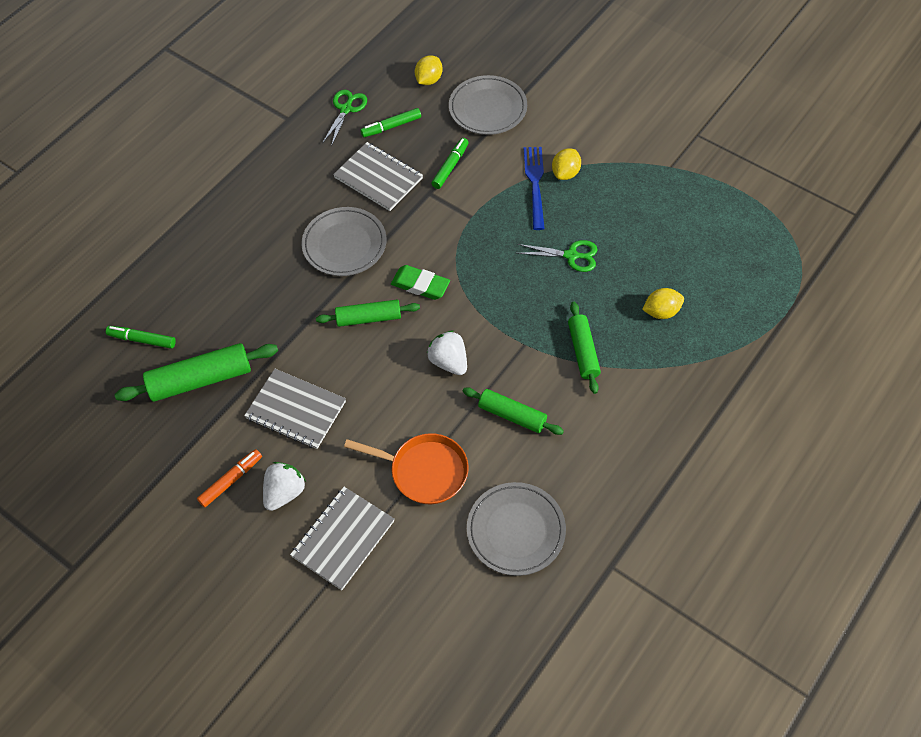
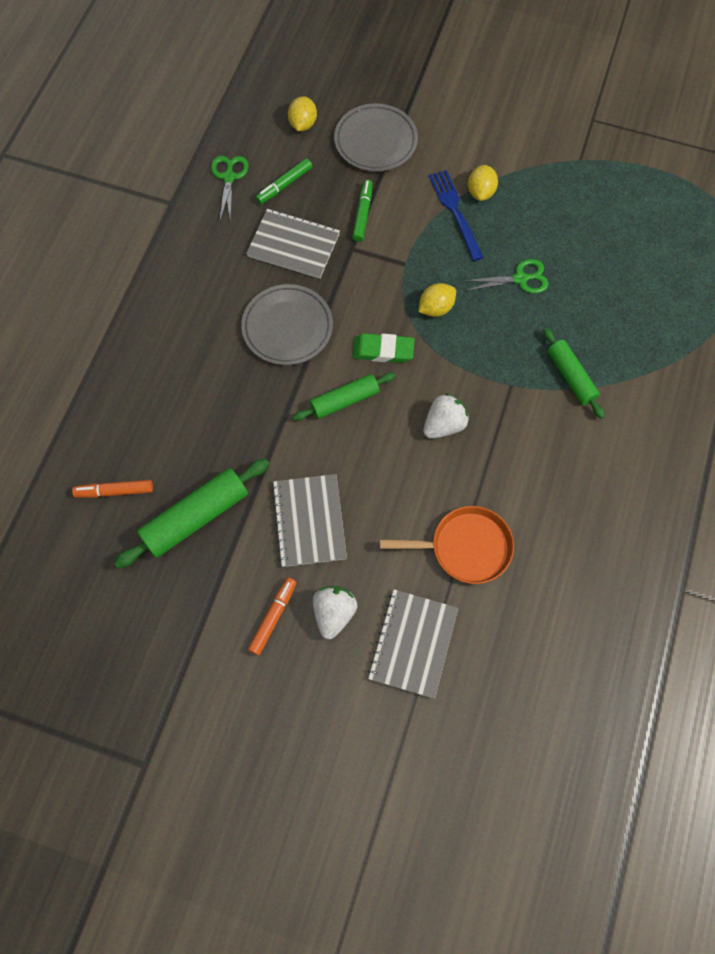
camera: 20 degrees left, 10 degrees up
green marker [106,326,176,349] -> orange marker [72,480,153,498]
grey notebook [244,369,346,449] -> grey notebook turned 75 degrees clockwise [272,474,347,567]
white strawberry [427,330,467,375] -> white strawberry turned 105 degrees clockwise [423,393,469,439]
green rolling pin [463,387,564,435] -> none
grey plate [467,482,566,576] -> none
yellow lemon [642,288,684,319] -> yellow lemon moved to [418,283,456,317]

